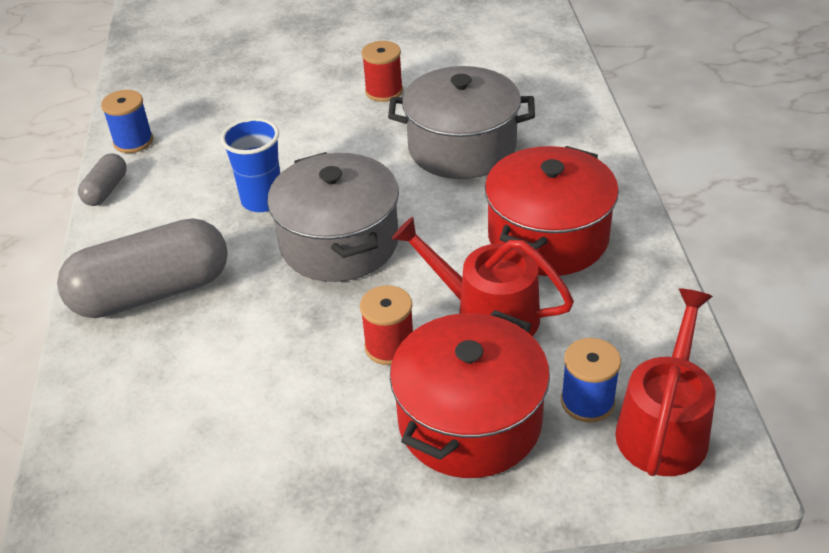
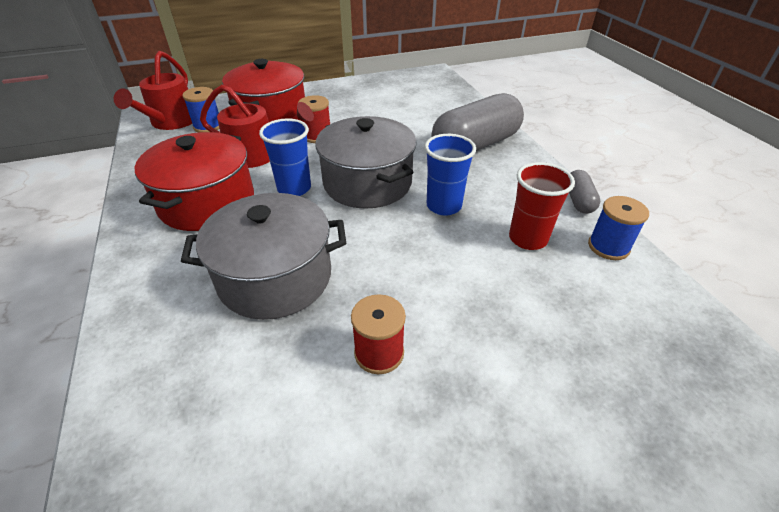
camera: 165 degrees right, 0 degrees up
none -> blue cup [259,118,311,196]
none -> red cup [509,162,575,250]

